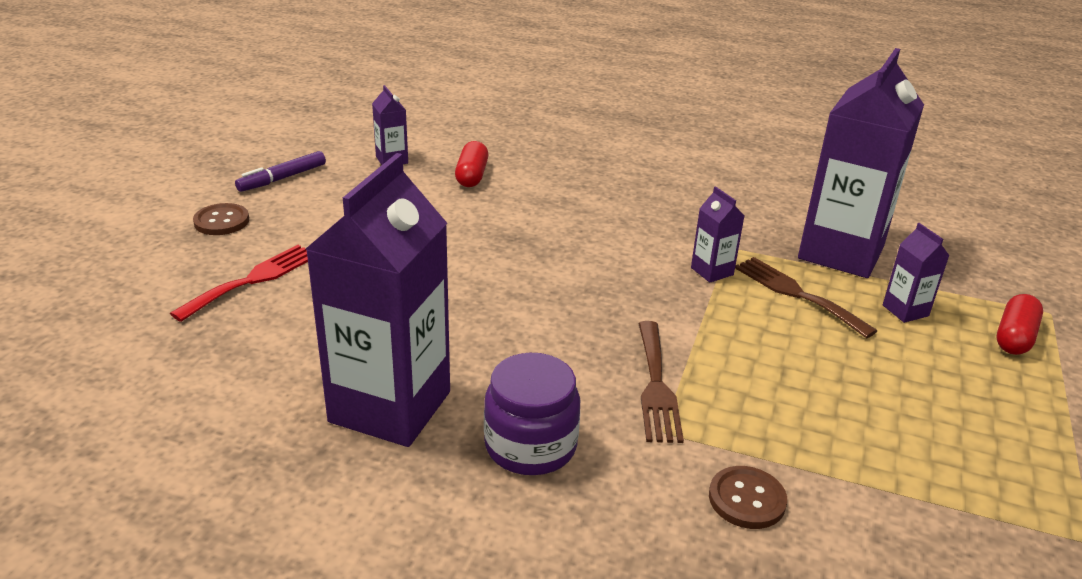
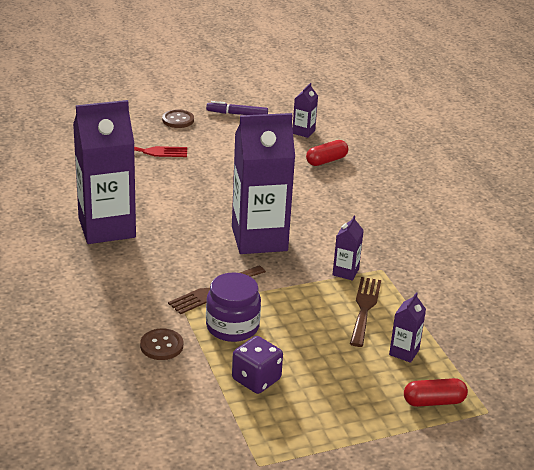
camera: 50 degrees right, 0 degrees up
purple jar [484,353,580,475] -> purple jar moved to [206,272,261,342]
purple carton [798,48,924,278] -> purple carton moved to [232,113,295,254]
none -> purple dice [232,336,283,394]

